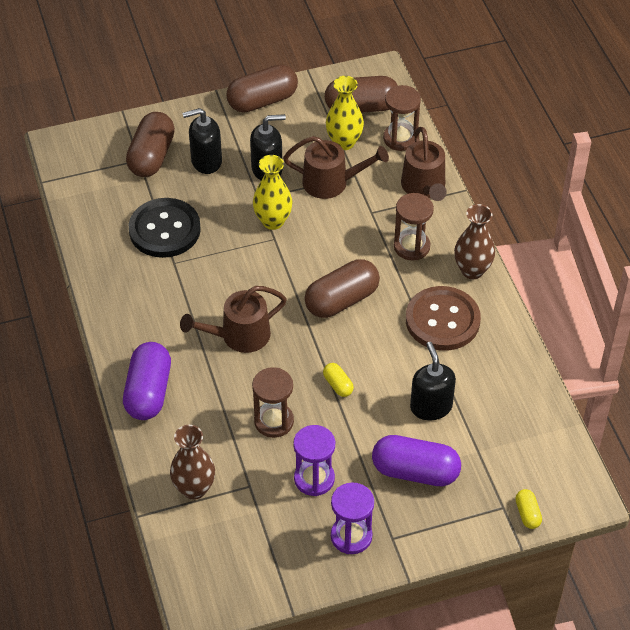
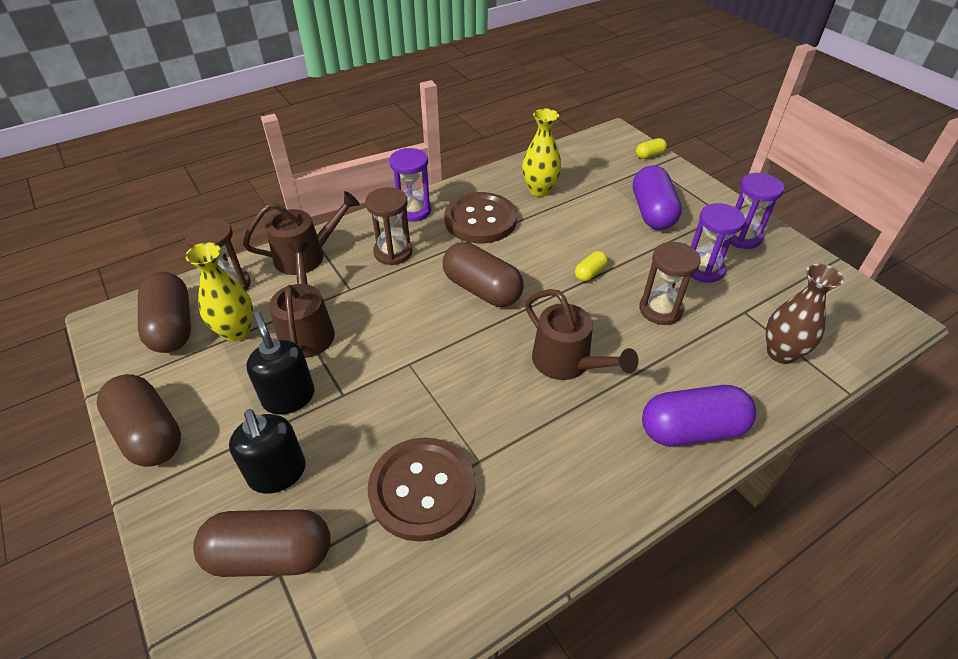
camera: 105 degrees left, 5 degrees down
black button [129,198,201,258] -> brown button [368,437,476,542]
yellow vase [253,155,293,230] -> yellow vase moved to [522,109,561,196]
black soap dispenser [410,342,456,420] -> none
brown vase [454,204,495,279] -> purple hourglass [389,148,431,222]

